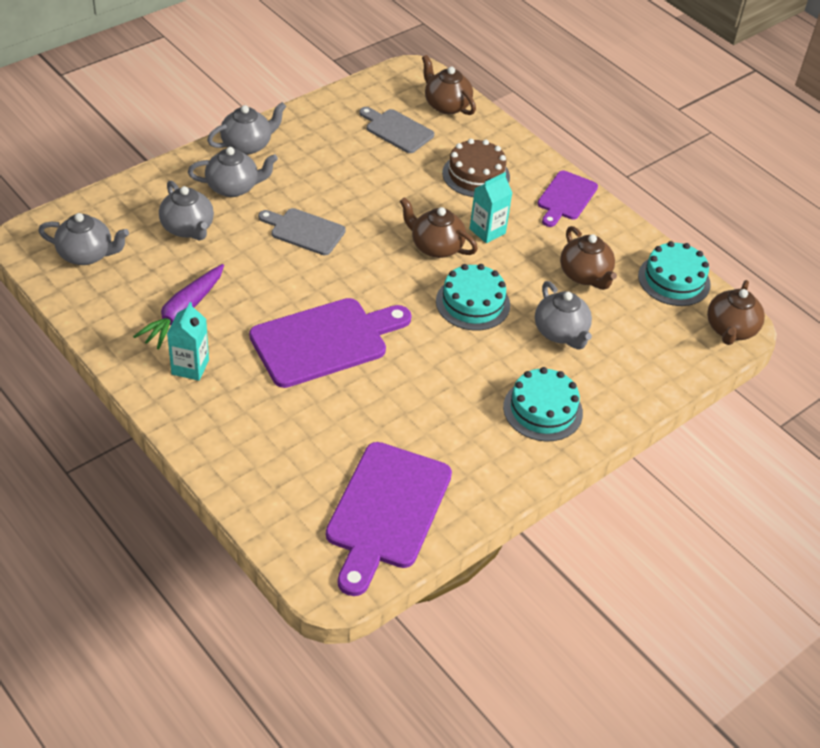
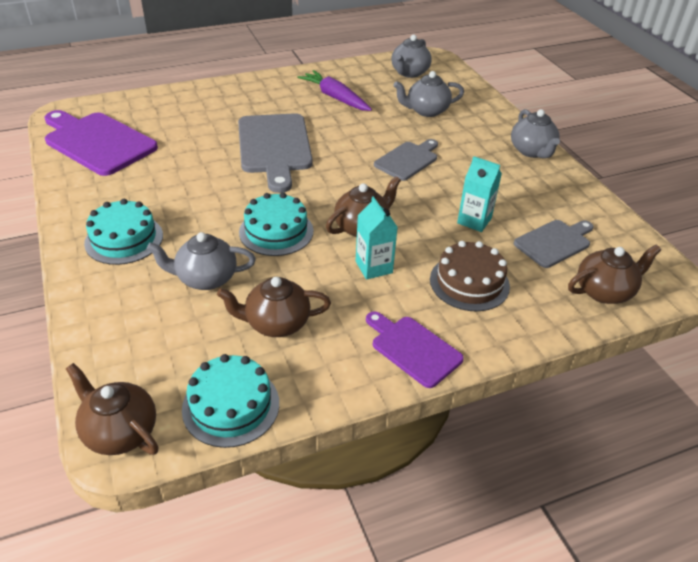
camera: 110 degrees right, 5 degrees down
turquoise carton [167,302,209,381] -> turquoise carton moved to [457,156,502,232]
grey teapot [188,147,278,197] -> none
purple cutting board [249,298,412,388] -> grey cutting board [238,113,313,193]

